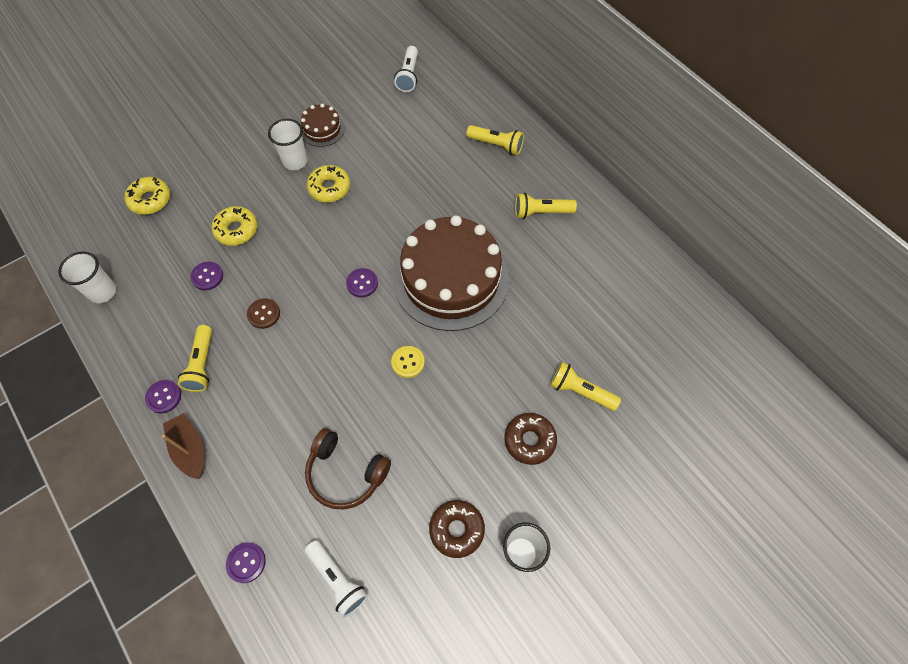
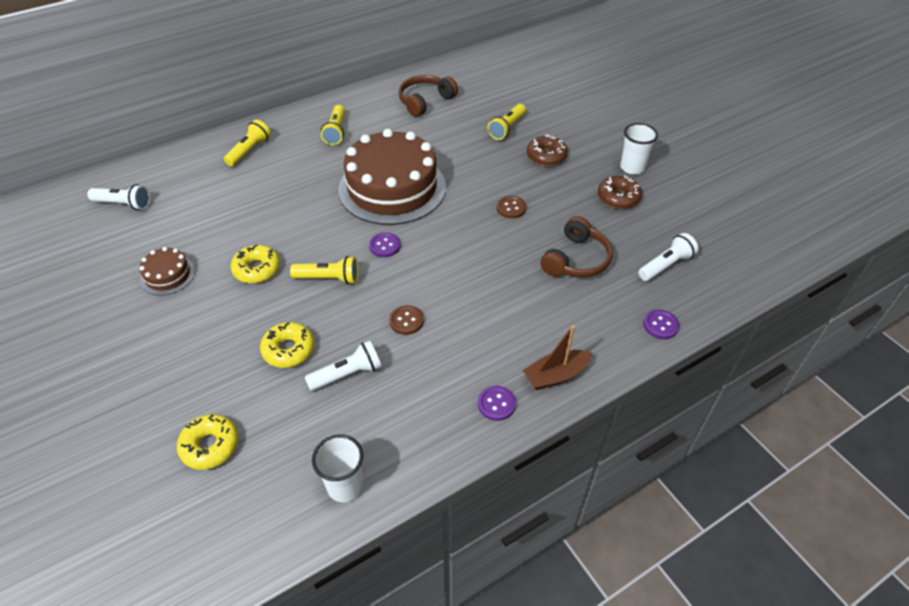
camera: 85 degrees left, 15 degrees down
yellow flashlight [178,325,212,392] -> yellow flashlight moved to [290,256,359,284]
purple button [190,262,223,290] -> white flashlight [305,341,381,391]
white cup [268,119,308,170] -> none
yellow button [391,346,425,378] -> none
none -> brown headphones [399,75,458,117]
none -> brown button [497,196,526,218]

